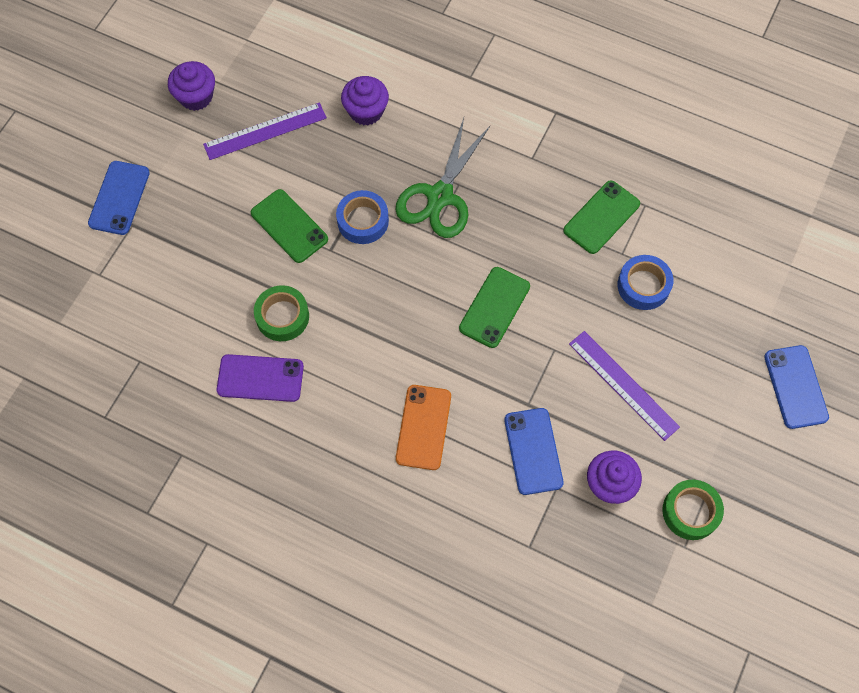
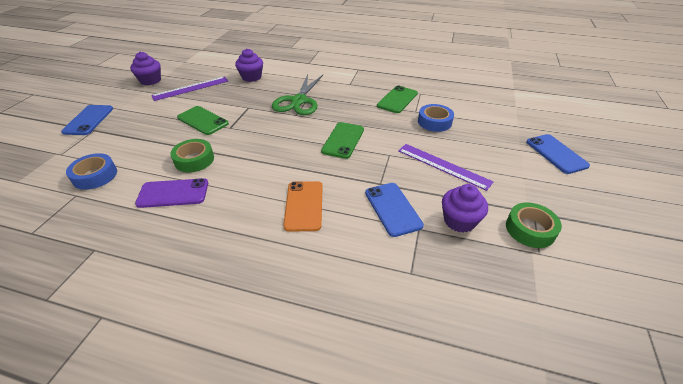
camera: 10 degrees left, 25 degrees down
blue tape [336,190,389,244] -> blue tape moved to [66,153,117,190]

